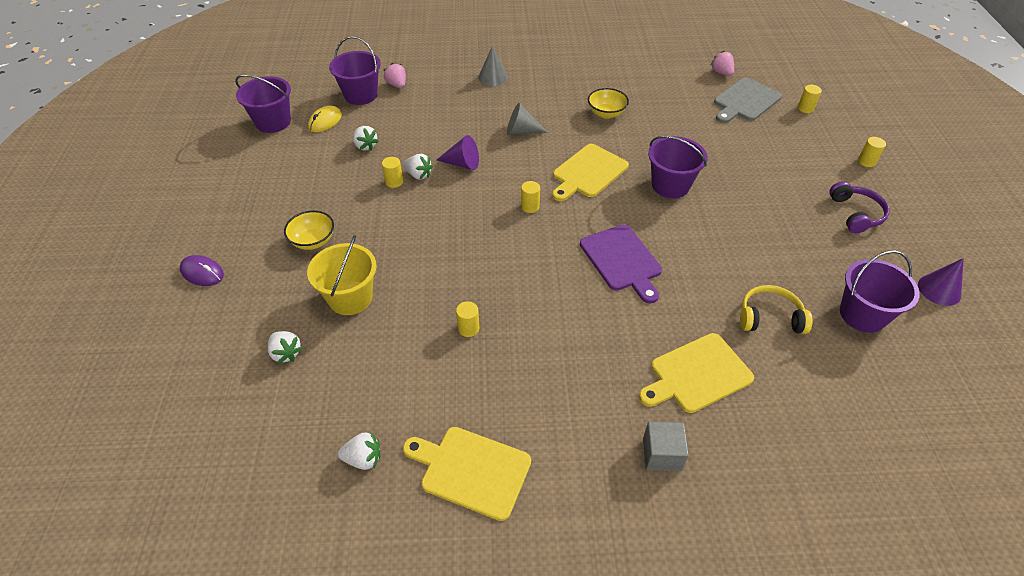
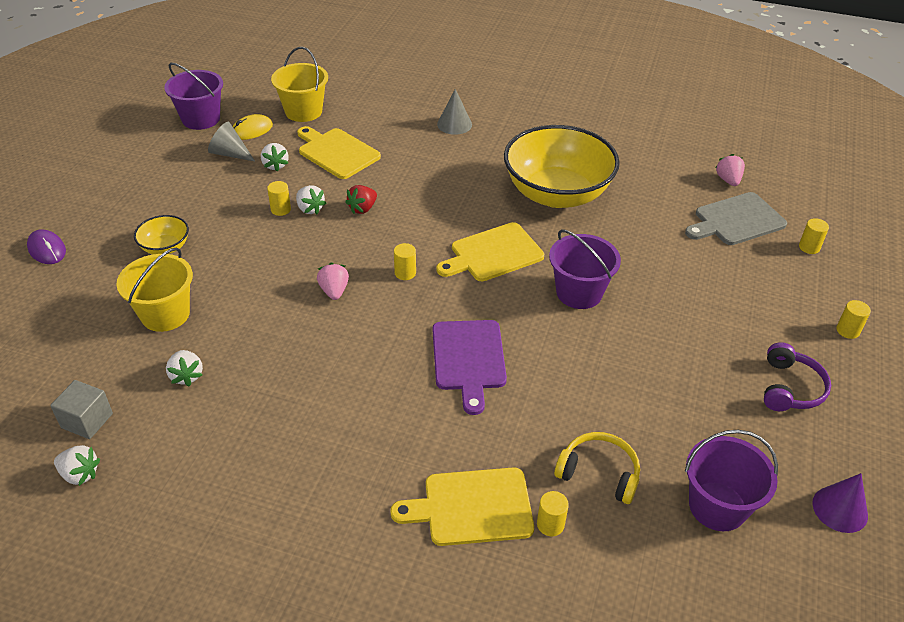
camera: 20 degrees right, 5 degrees down
white strawberry [268,331,303,364] -> white strawberry moved to [166,350,203,386]
purple bucket [329,36,381,105] -> yellow bucket [271,47,328,122]
pink strawberry [384,63,406,88] -> pink strawberry moved to [317,263,349,300]
yellow cutting board [403,427,531,521] -> yellow cutting board moved to [297,126,381,179]
purple cone [437,135,479,170] -> red strawberry [345,185,377,214]
yellow cylinder [456,301,479,337] -> yellow cylinder moved to [537,491,569,536]
grey cone [507,103,548,135] -> grey cone moved to [208,122,255,161]
yellow bowl [588,88,629,119] -> yellow bowl [504,125,620,208], size x2.29
grey cube [643,421,689,471] -> grey cube moved to [50,380,113,439]

